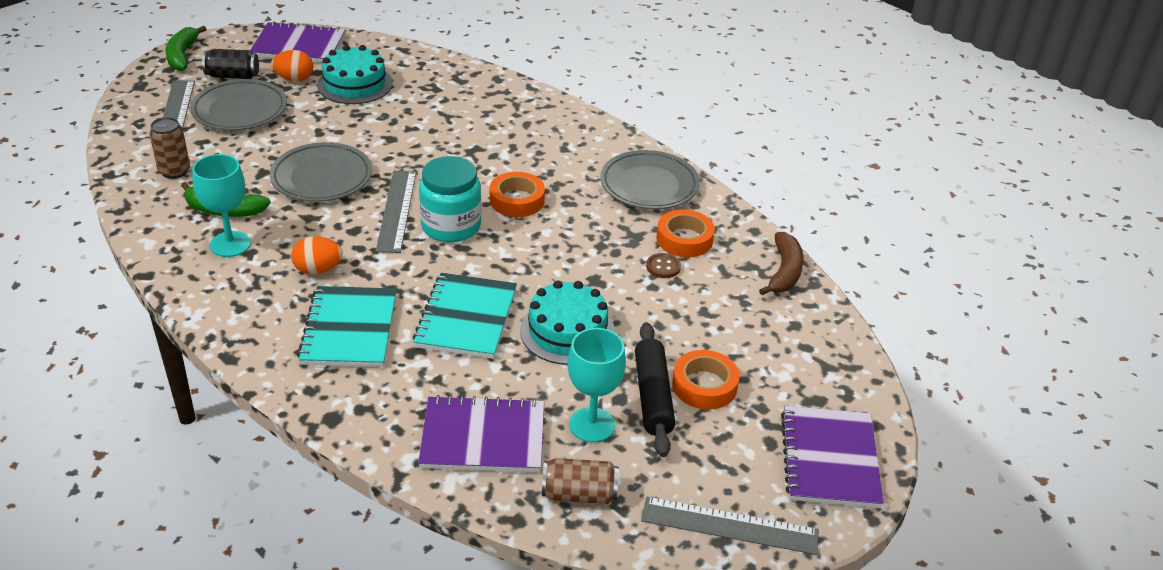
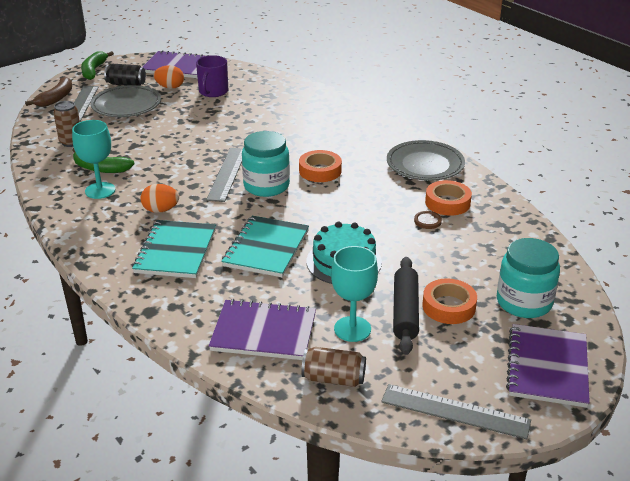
camera: 10 degrees right, 5 degrees down
grey plate [270,142,372,202] -> none
turquoise cake [317,45,393,104] -> purple mug [196,55,228,97]
brown banana [759,232,804,295] -> brown banana moved to [25,77,72,107]
none -> turquoise jar [497,238,560,318]

